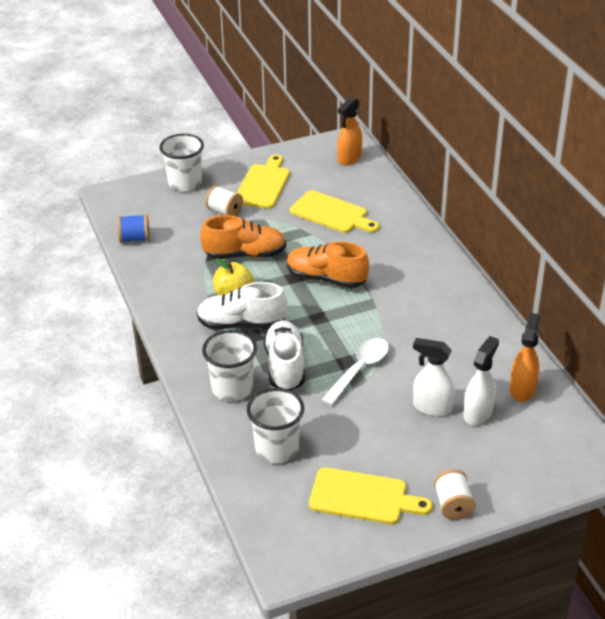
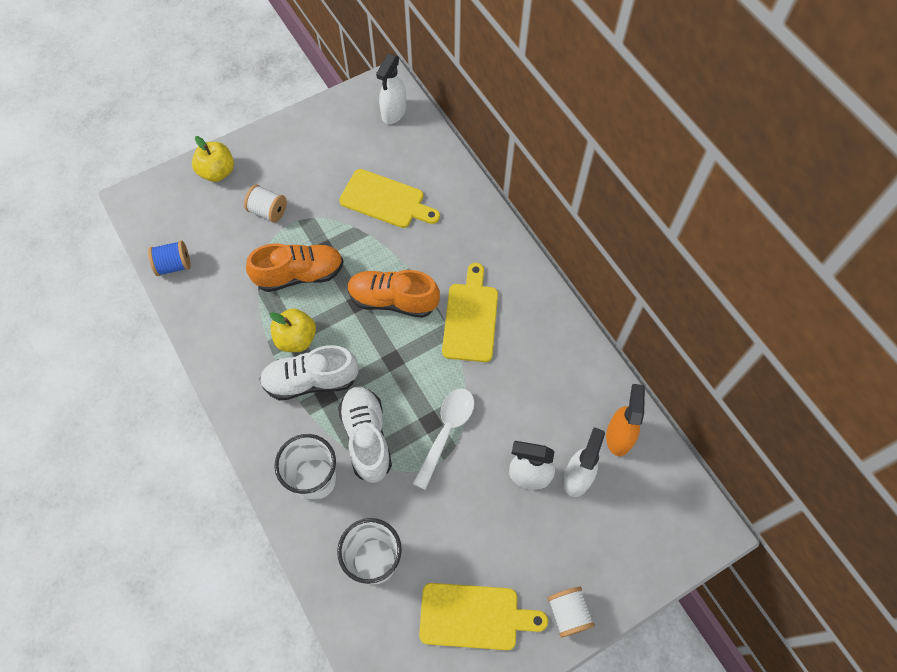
camera: 10 degrees left, 25 degrees up
white cup [160,134,204,192] -> yellow apple [192,136,234,182]
yellow cutting board [237,155,290,209] -> yellow cutting board moved to [442,263,498,362]
orange spray bottle [337,97,362,165] -> white spray bottle [376,54,406,124]

